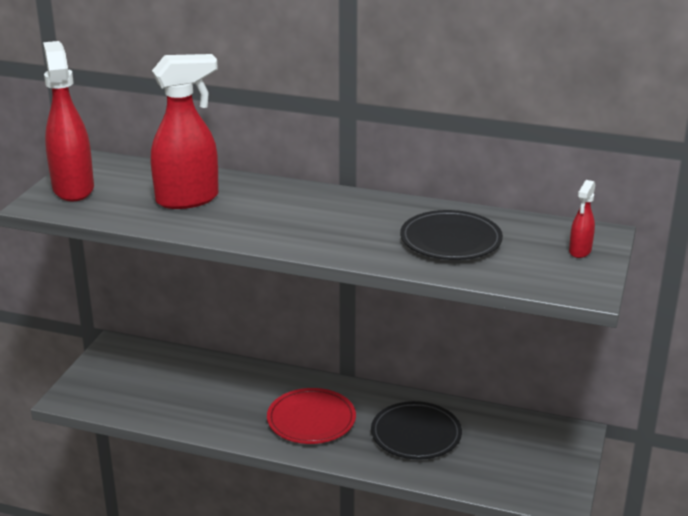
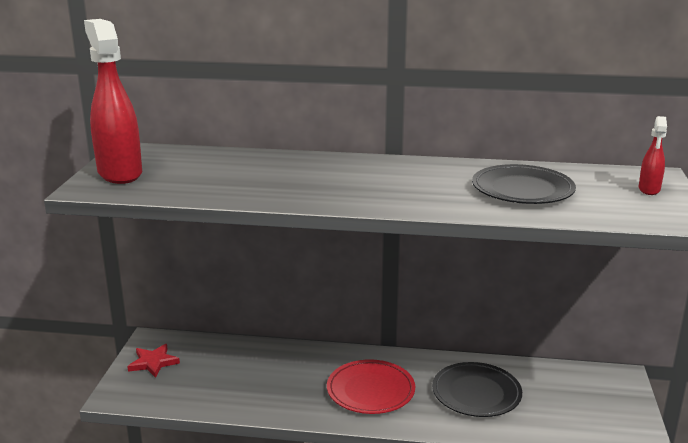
camera: 10 degrees left, 5 degrees down
red spray bottle [151,54,219,209] -> none
none -> red star [127,344,180,378]

